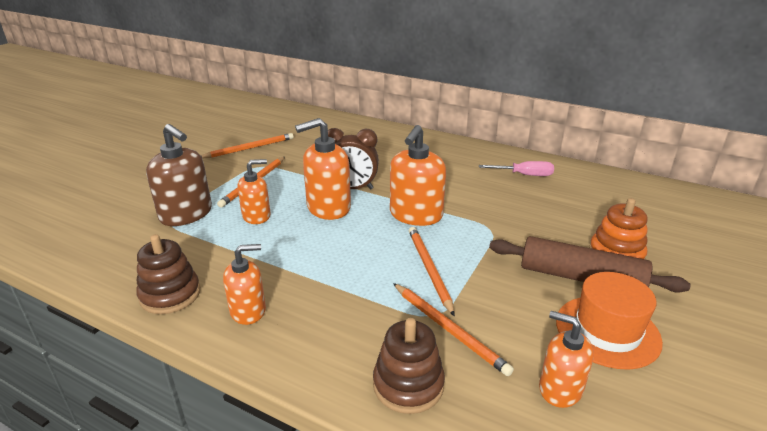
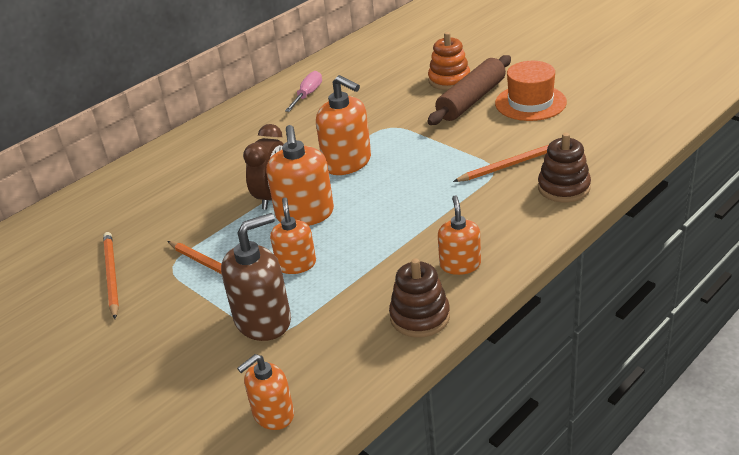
camera: 70 degrees left, 5 degrees up
orange pencil [409,227,455,317] -> none
orange soap dispenser [539,311,594,408] -> orange soap dispenser moved to [237,354,294,430]

